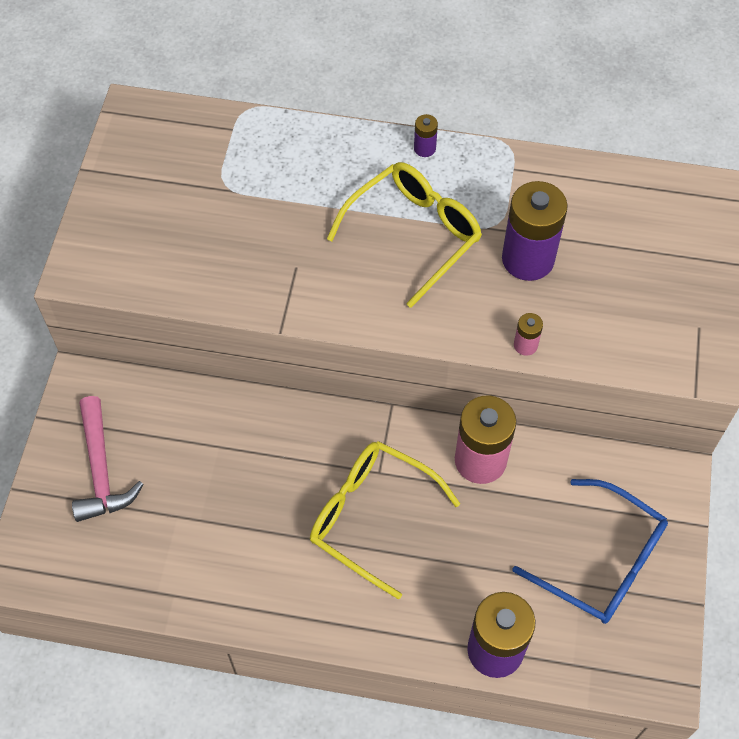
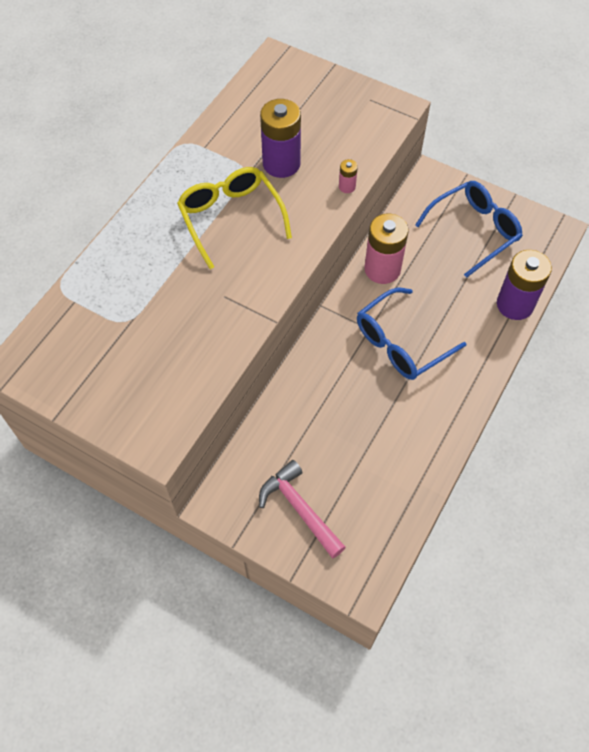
camera: 70 degrees left, 0 degrees up
pink hammer [72,396,144,522] -> pink hammer turned 135 degrees counterclockwise [259,460,346,558]
yellow glasses [310,441,460,599] -> blue glasses [357,288,467,380]
purple battery [414,114,438,157] -> none

